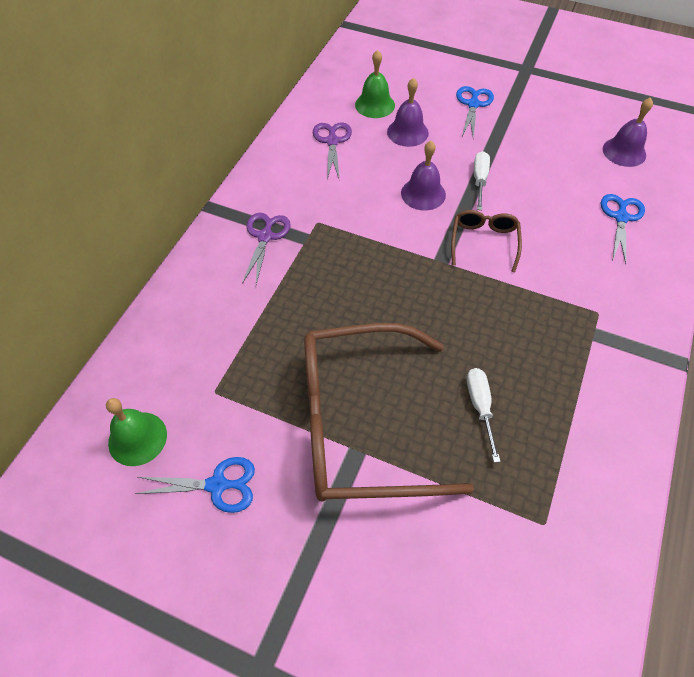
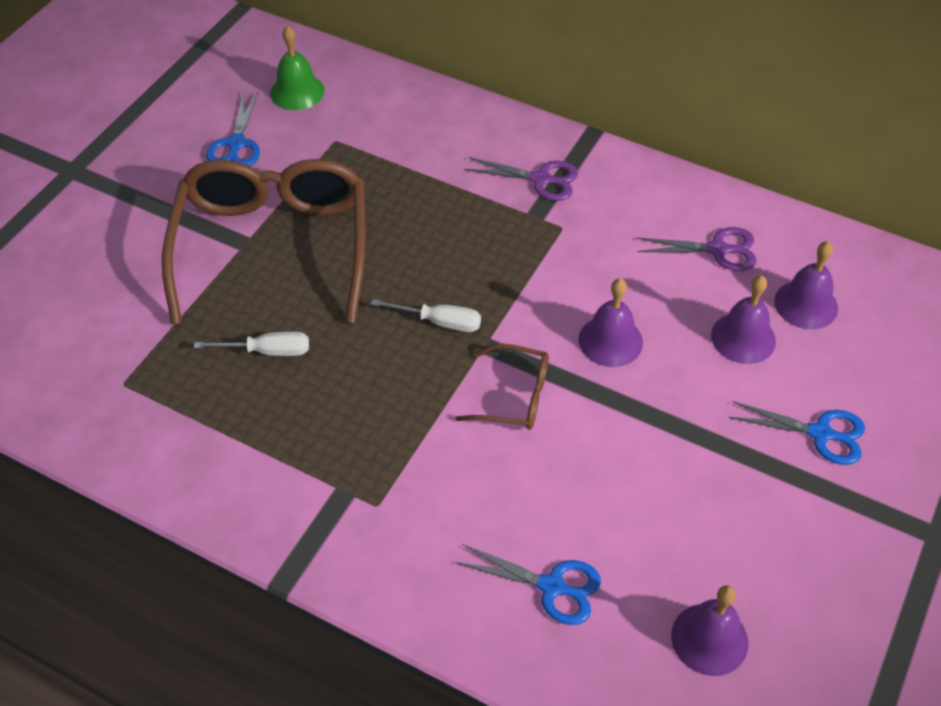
camera: 95 degrees right, 5 degrees down
green bell [355,50,395,118] -> purple bell [774,241,838,329]
white screwdriver [474,151,490,210] -> white screwdriver moved to [371,299,481,332]

